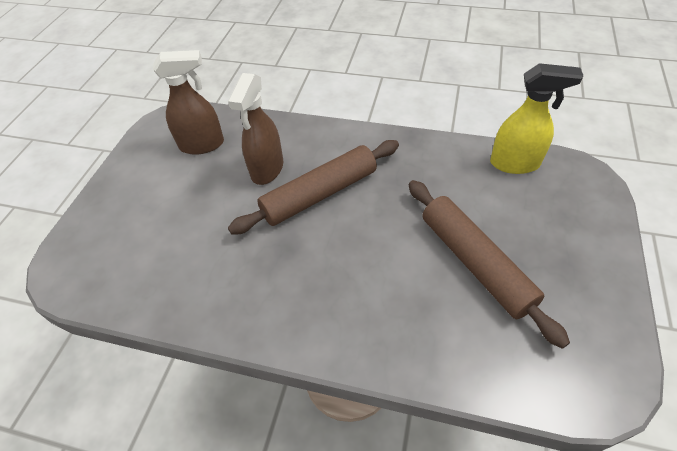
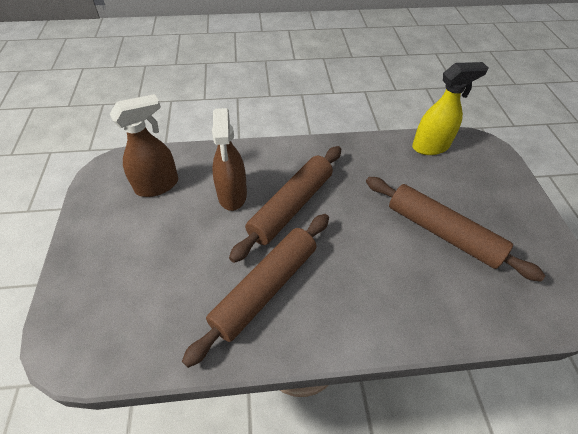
camera: 25 degrees left, 0 degrees up
none -> brown rolling pin [182,214,329,368]

